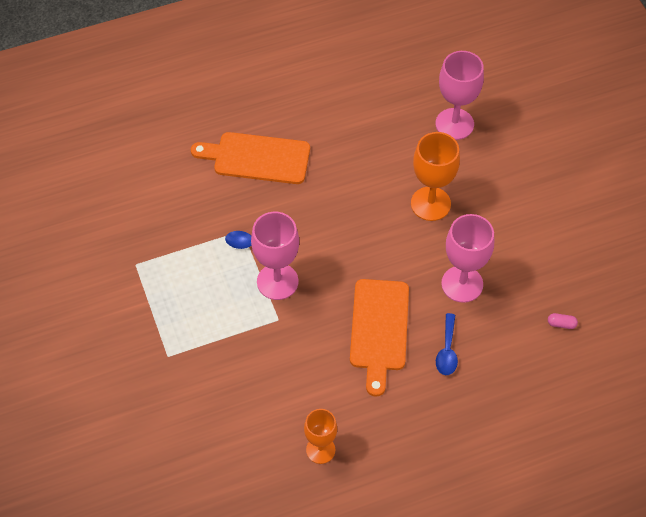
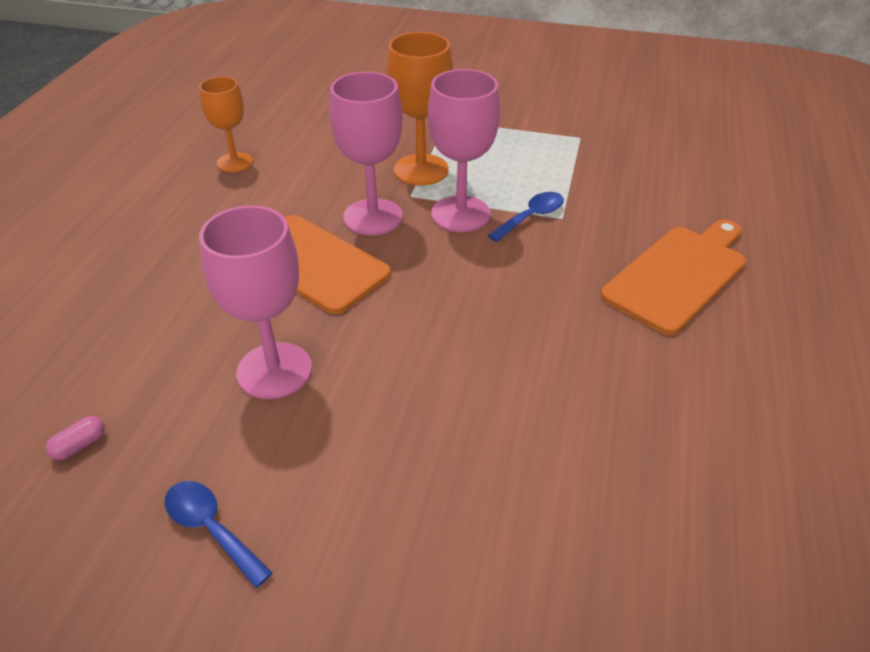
camera: 125 degrees right, 15 degrees down
orange goblet [411,132,460,221] -> orange goblet moved to [386,32,453,185]
pink goblet [436,51,484,140] -> pink goblet moved to [329,72,403,235]
blue spoon [436,313,458,375] -> blue spoon moved to [165,481,273,588]

